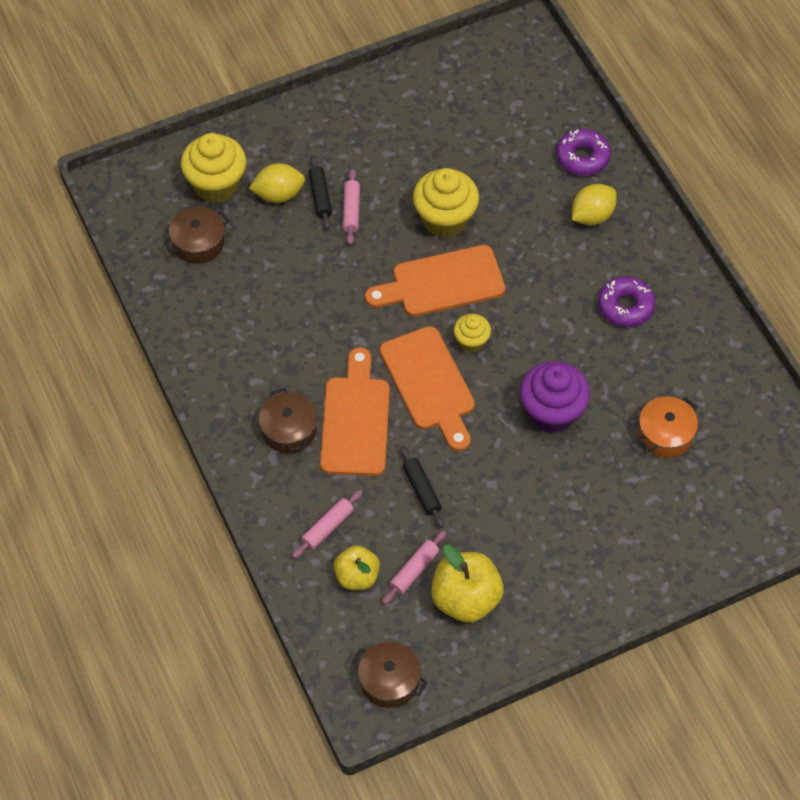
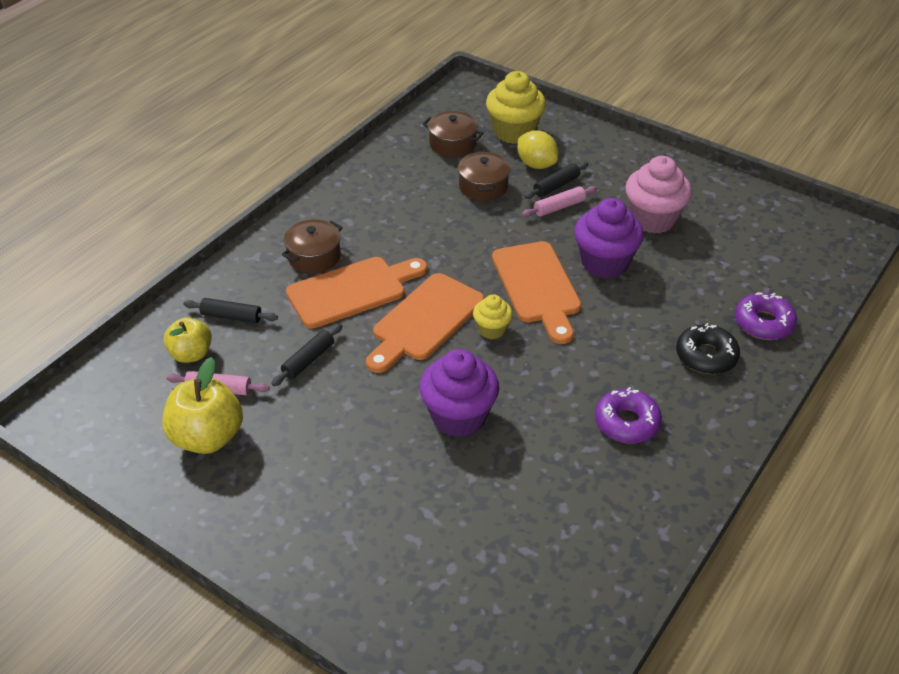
camera: 60 degrees right, 15 degrees down
pink rolling pin [292,490,363,559] -> black rolling pin [183,298,278,323]
brown pot [351,641,428,708] -> brown pot moved to [458,151,510,201]
orange cutting board [365,245,505,316] -> orange cutting board turned 150 degrees counterclockwise [492,241,581,344]
yellow cupcake [413,168,479,238] -> purple cupcake [574,198,644,278]
yellow lemon [572,184,617,225] -> black donut [676,323,740,374]
orange pot [638,396,698,458] -> none
none -> pink cupcake [625,156,692,234]

